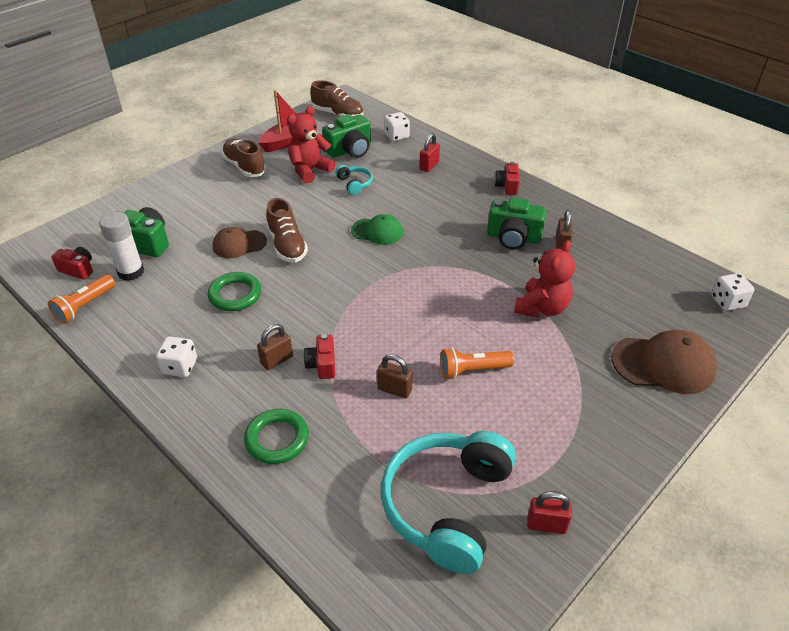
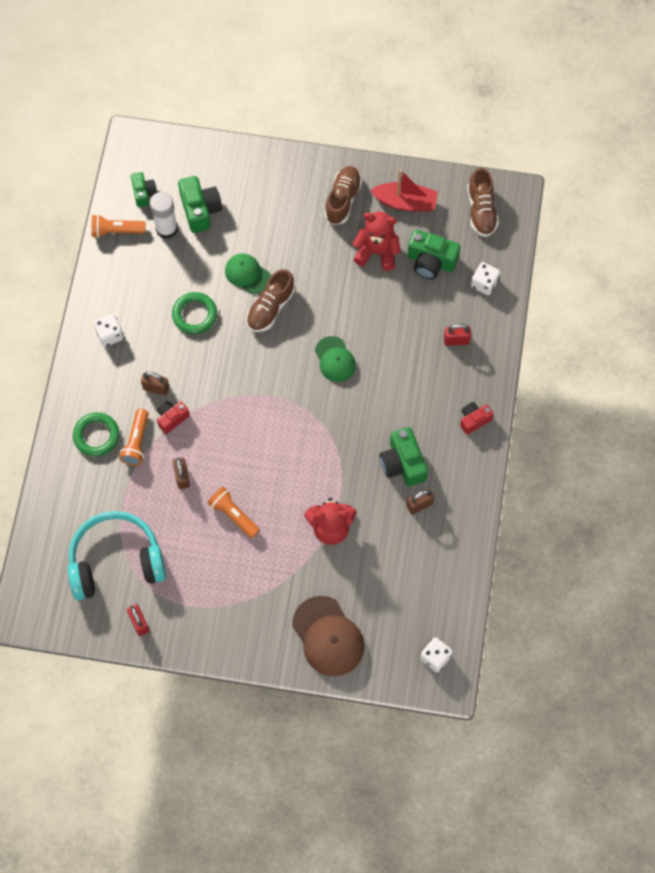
camera: 55 degrees right, 25 degrees up
red camera [51,247,93,280] -> green camera [131,172,157,207]
brown cap [213,227,267,258] -> green cap [225,253,271,294]
turquoise headphones [335,165,373,195] -> none
none -> orange flashlight [119,409,149,466]

